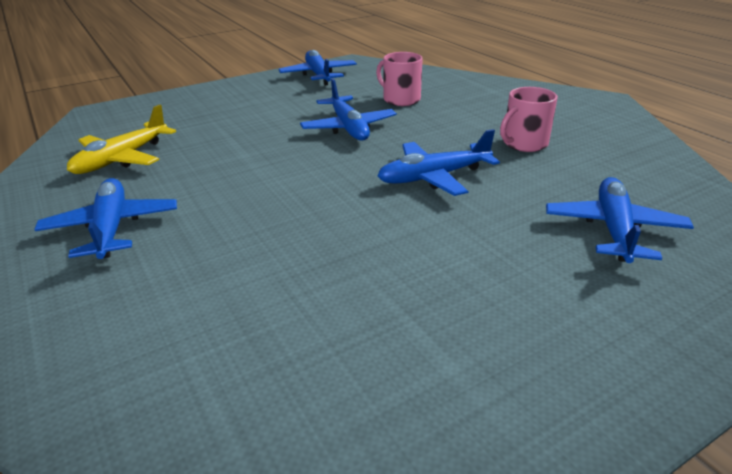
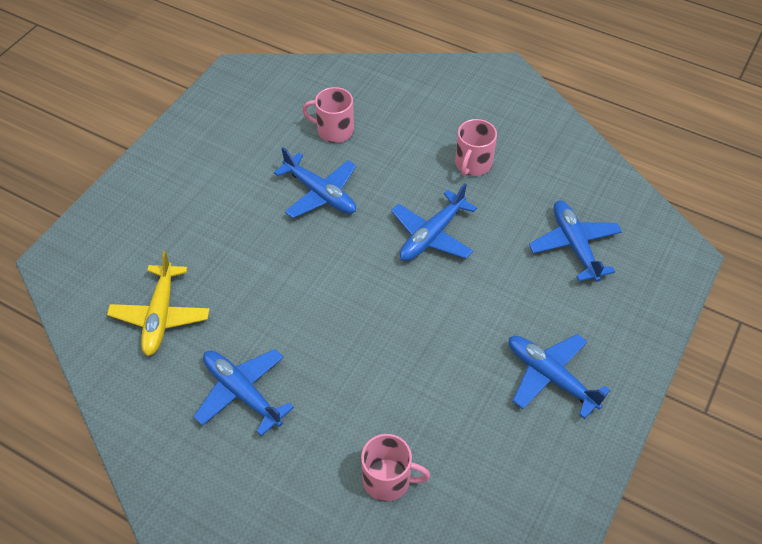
camera: 30 degrees left, 20 degrees up
blue plane [279,50,357,85] -> blue plane moved to [509,334,611,419]
none -> pink mug [361,434,430,502]

